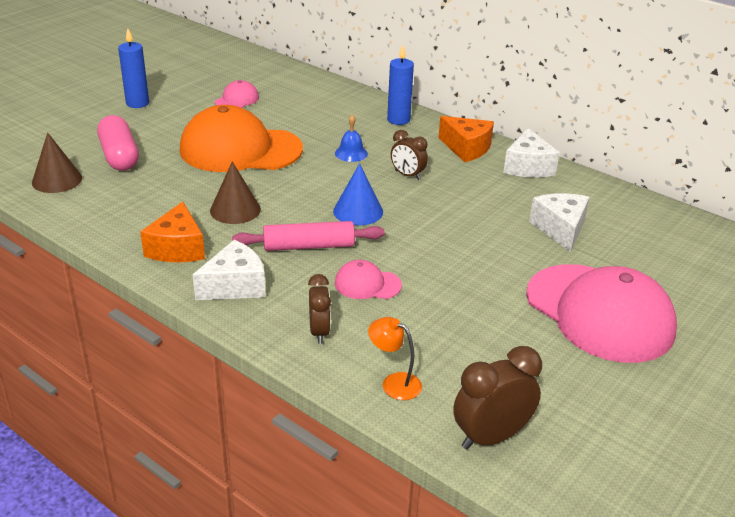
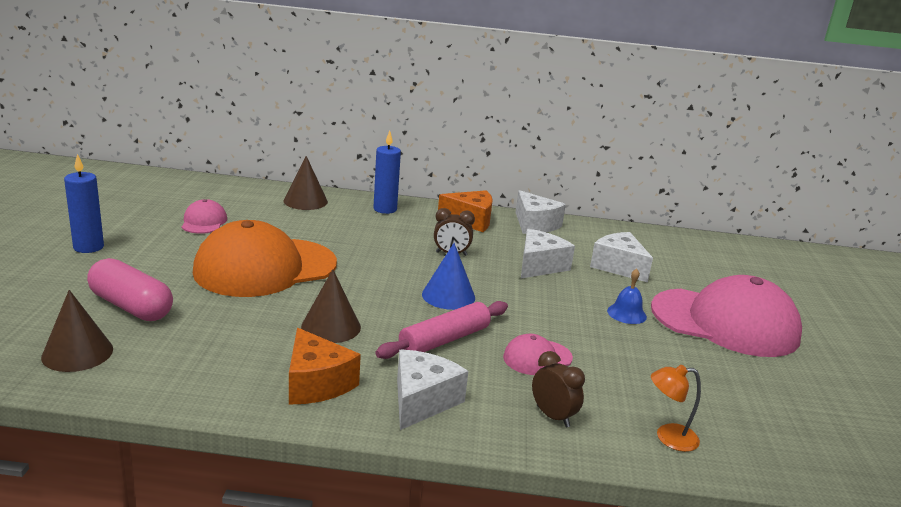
camera: 35 degrees left, 10 degrees down
blue bell [335,115,368,162] -> blue bell moved to [607,268,647,324]
brown clock [453,346,542,450] -> none
none -> brown cone [284,156,328,210]
none -> white cheese [521,229,575,278]

